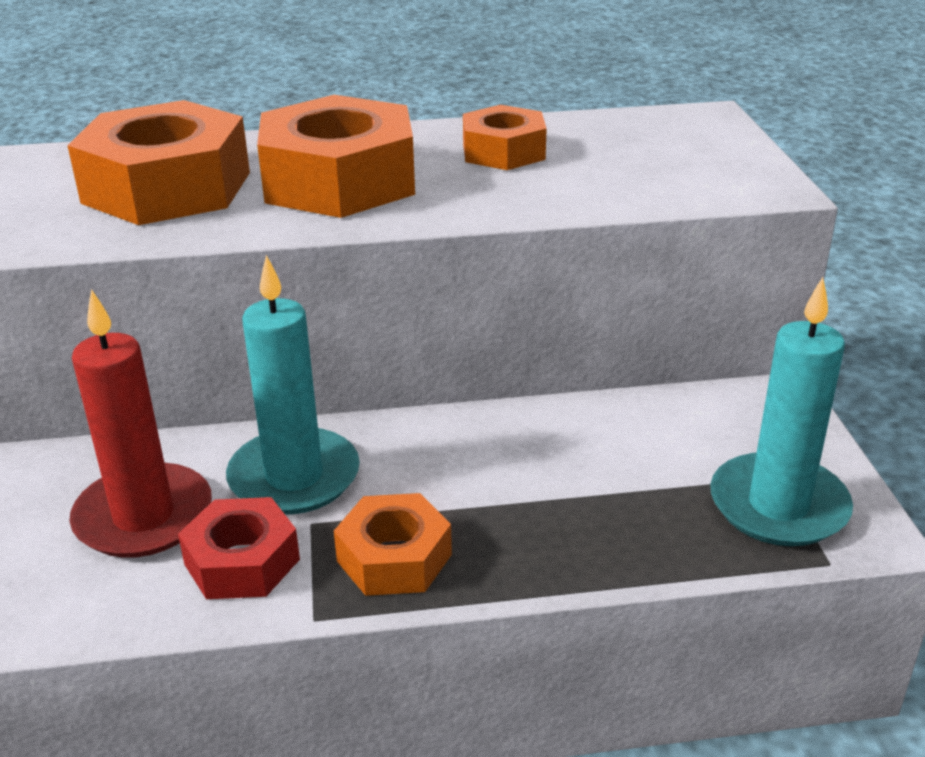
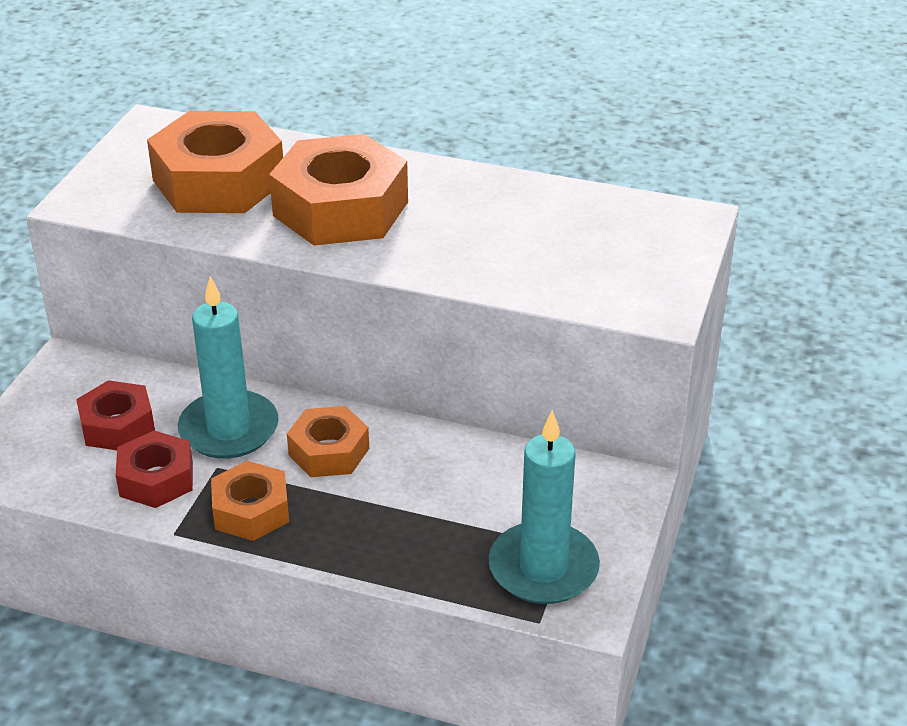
camera: 25 degrees right, 5 degrees up
red candle [69,289,212,558] -> red nut [76,380,155,450]
orange nut [463,105,547,170] -> orange nut moved to [287,406,369,477]

